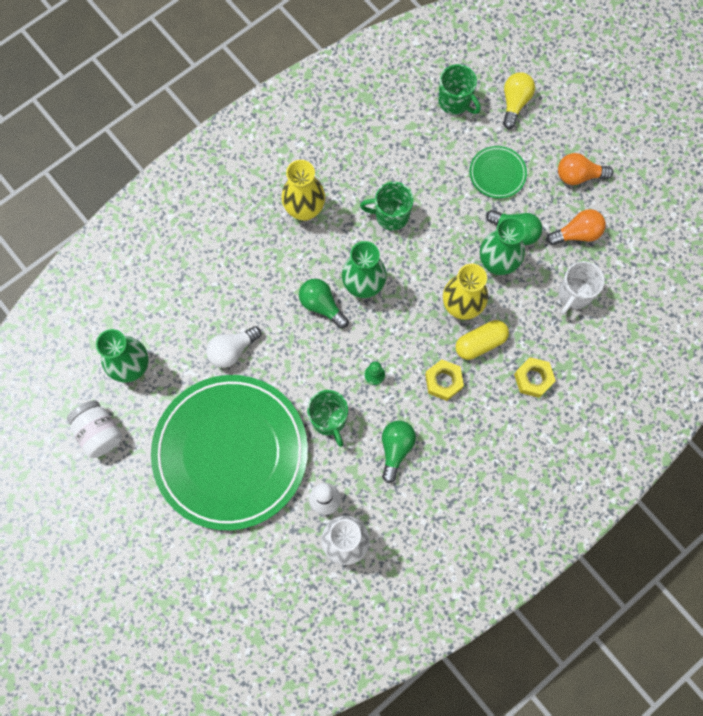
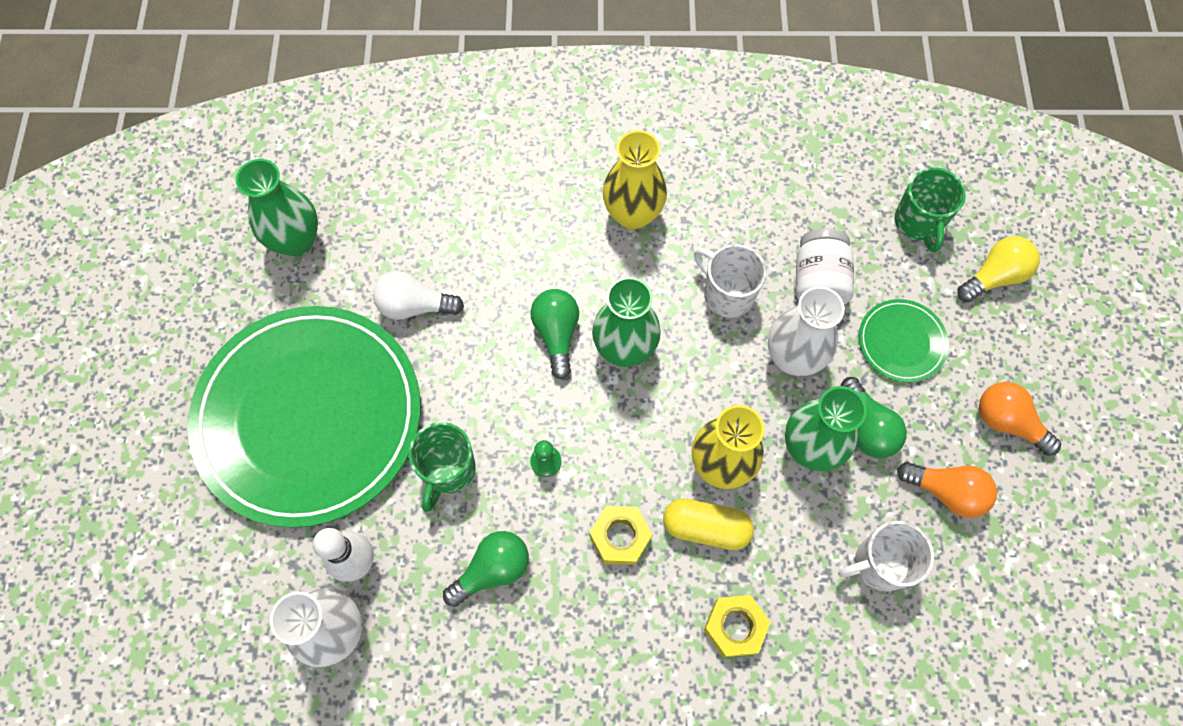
camera: 40 degrees right, 5 degrees down
white jar [67,400,122,458] -> white jar moved to [796,228,854,305]
green mug [360,182,414,231] -> white mug [694,244,767,318]
none -> white vase [768,286,845,376]

